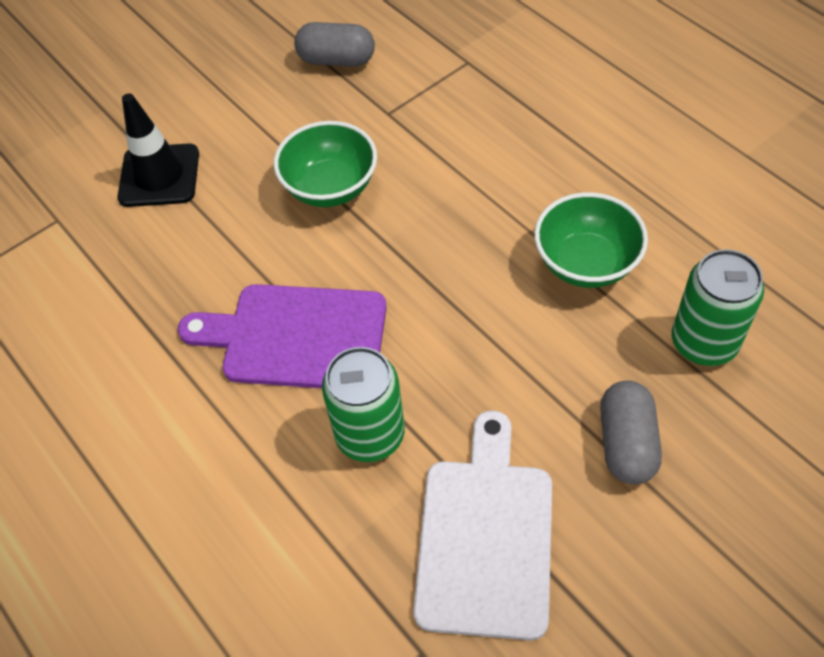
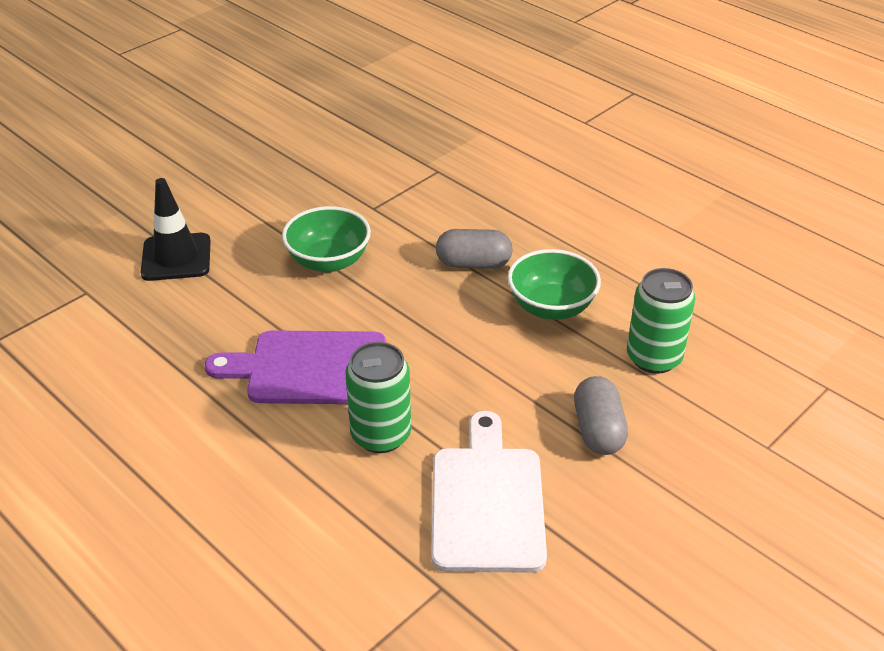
camera: 10 degrees left, 15 degrees down
grey capsule [294,22,375,67] -> grey capsule moved to [436,229,513,269]

